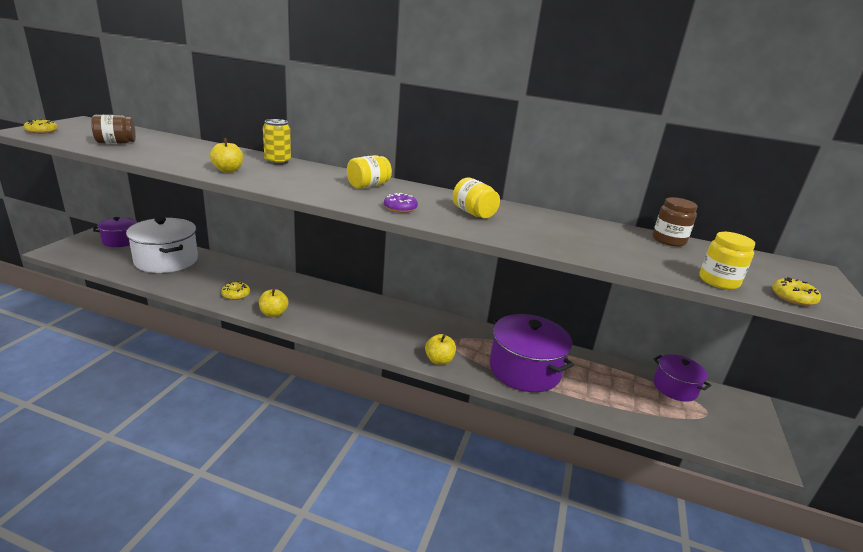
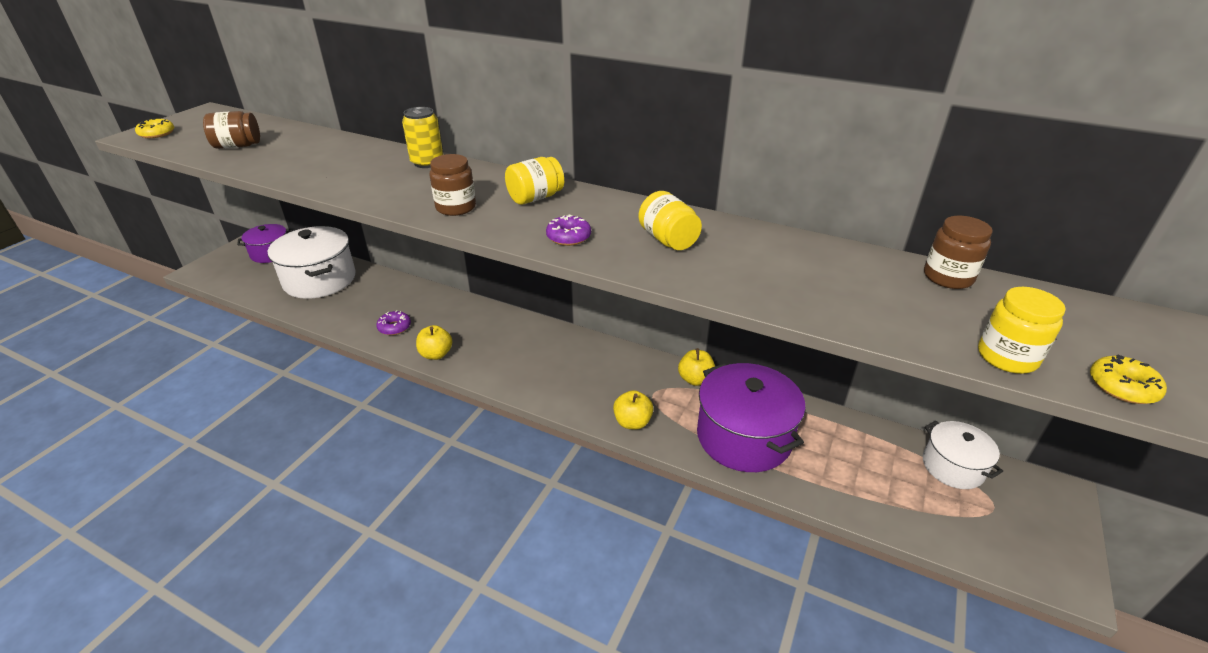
camera: 10 degrees right, 10 degrees up
yellow apple [210,138,243,173] -> yellow apple moved to [678,348,715,386]
yellow donut [221,281,250,300] -> purple donut [376,310,411,335]
purple pot [653,354,711,402] -> white pot [923,421,1003,489]
none -> brown jar [429,154,476,216]

